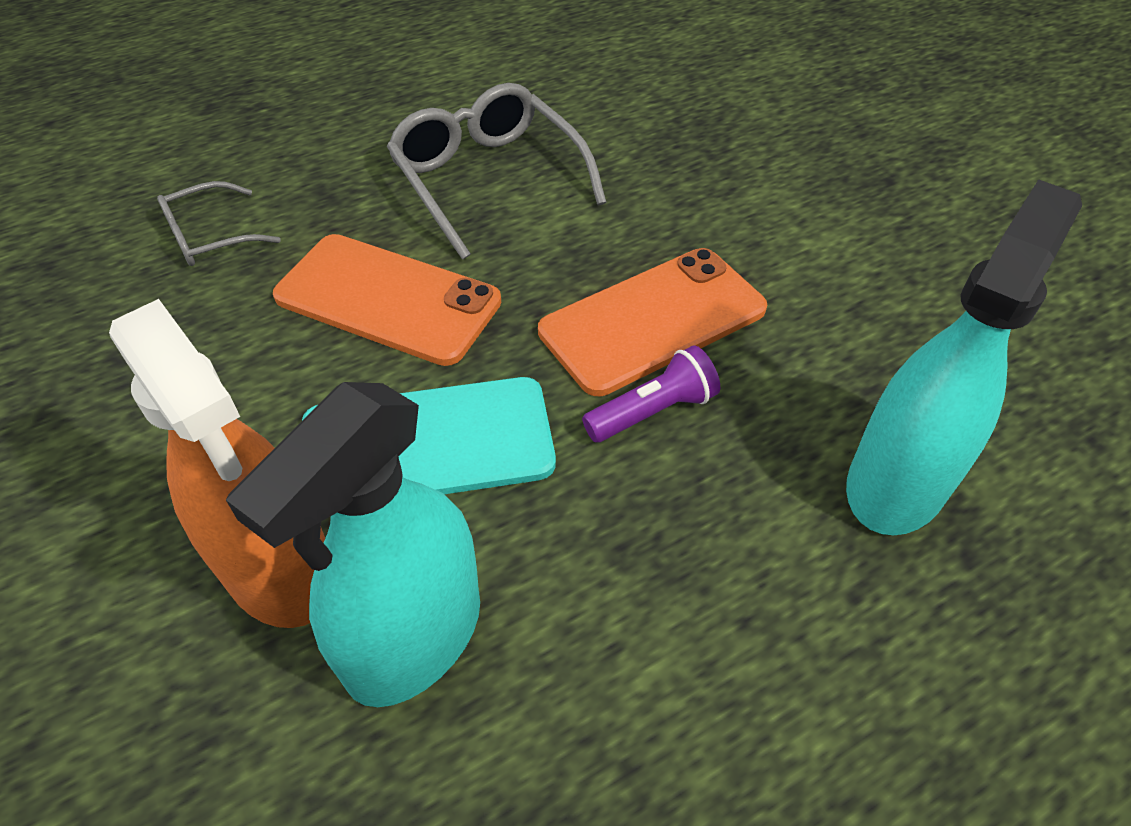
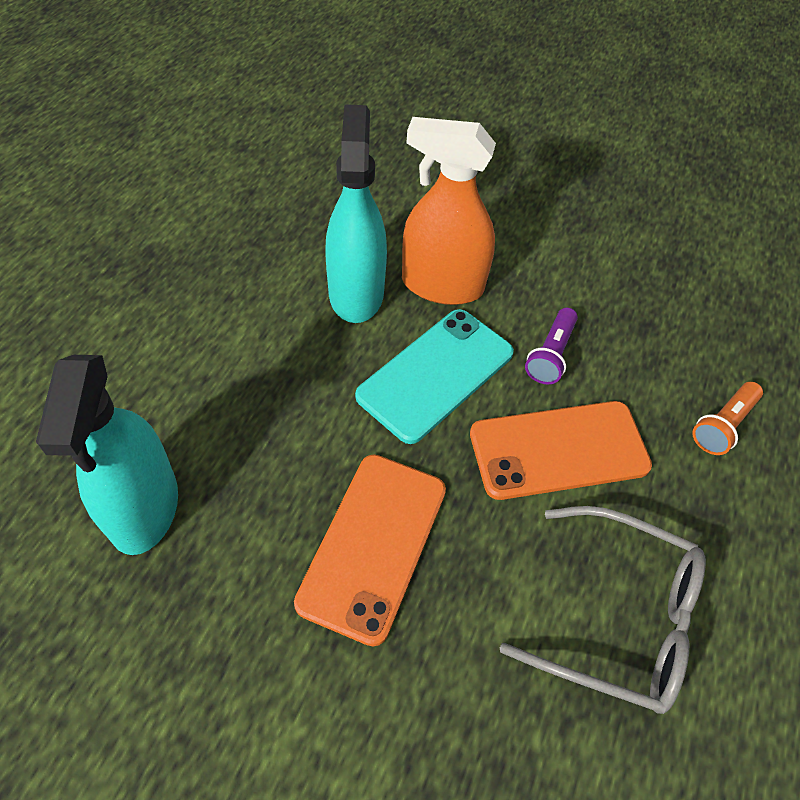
camera: 140 degrees right, 5 degrees up
grey glasses [157,181,281,266] -> orange flashlight [692,382,763,455]
purple flashlight [582,345,720,442] -> purple flashlight moved to [525,308,578,384]

